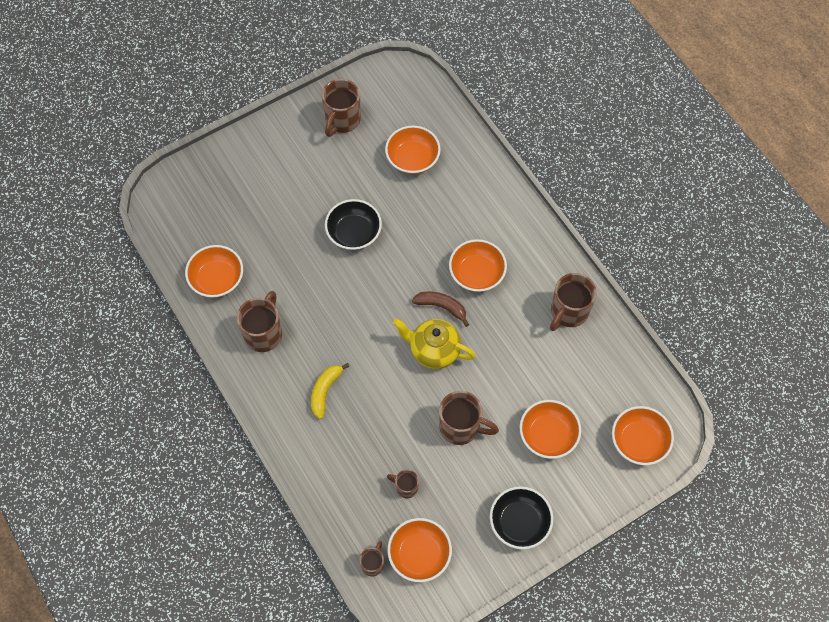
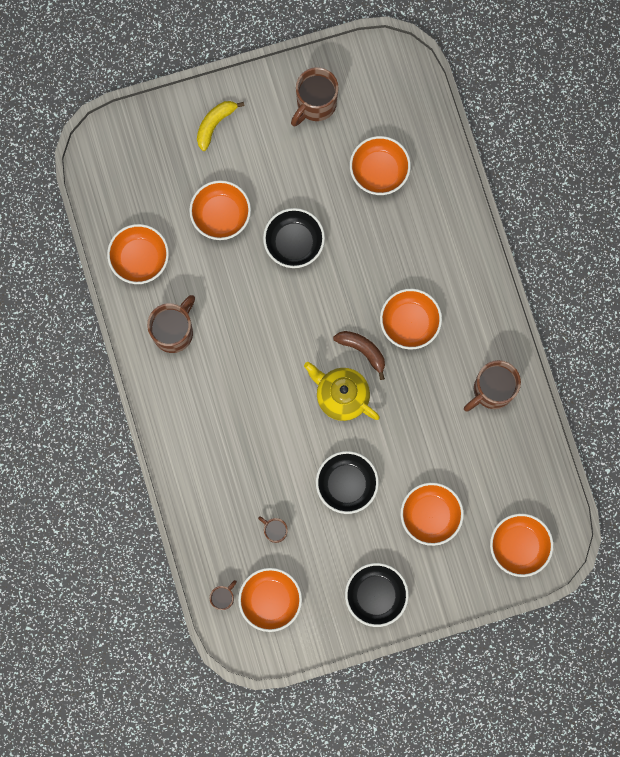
camera: 15 degrees right, 15 degrees up
yellow banana [311,363,349,419] -> yellow banana moved to [197,101,244,151]
brown mug [439,391,499,445] -> black bowl [316,451,379,514]
none -> orange bowl [189,180,251,240]

